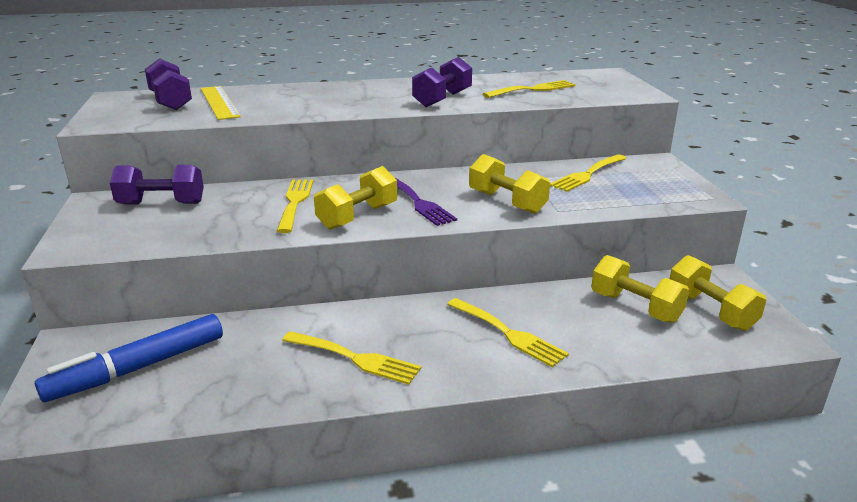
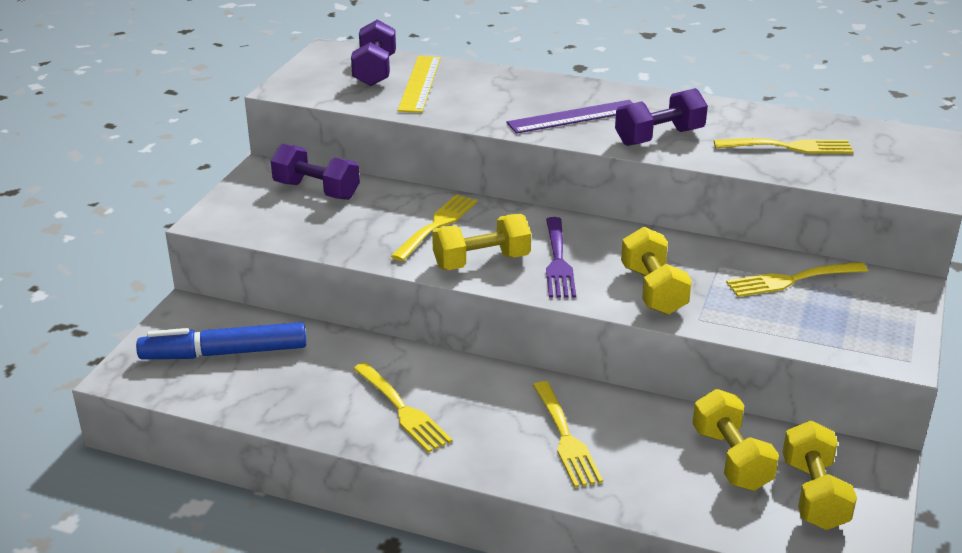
camera: 30 degrees right, 5 degrees up
none -> purple ruler [507,100,633,134]

